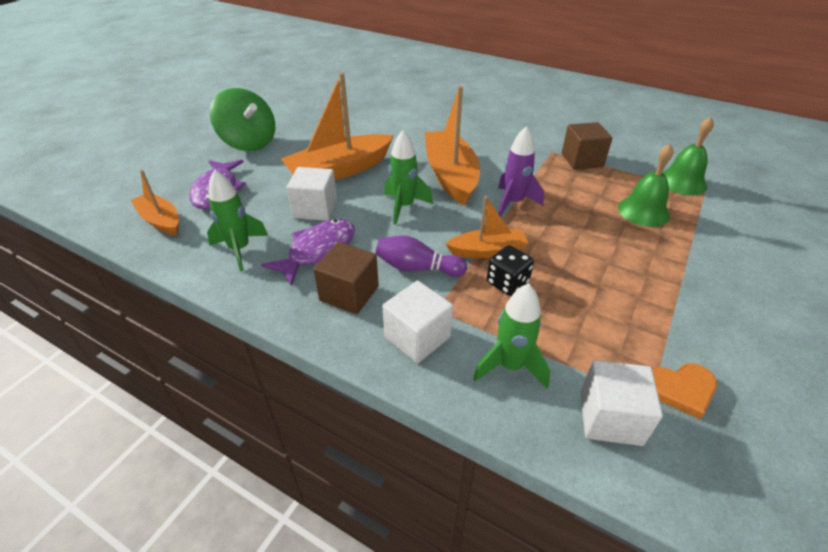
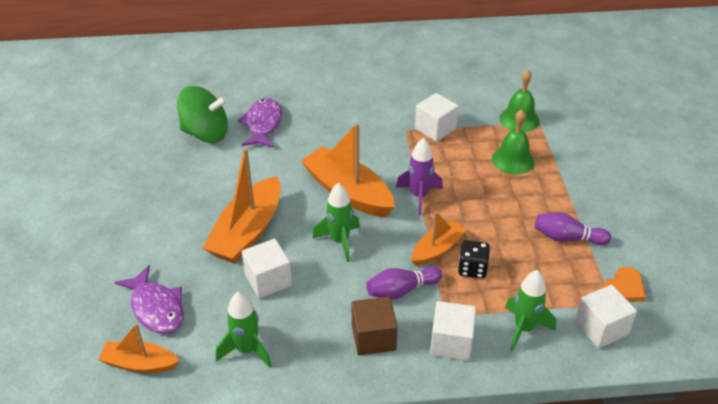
camera: 35 degrees left, 0 degrees up
green spinning top [210,88,275,151] -> green spinning top moved to [177,86,228,143]
purple fish [261,219,355,286] -> purple fish moved to [238,98,282,147]
brown cube [562,122,612,170] -> white cube [415,93,459,142]
none -> purple bowling pin [535,212,611,245]

